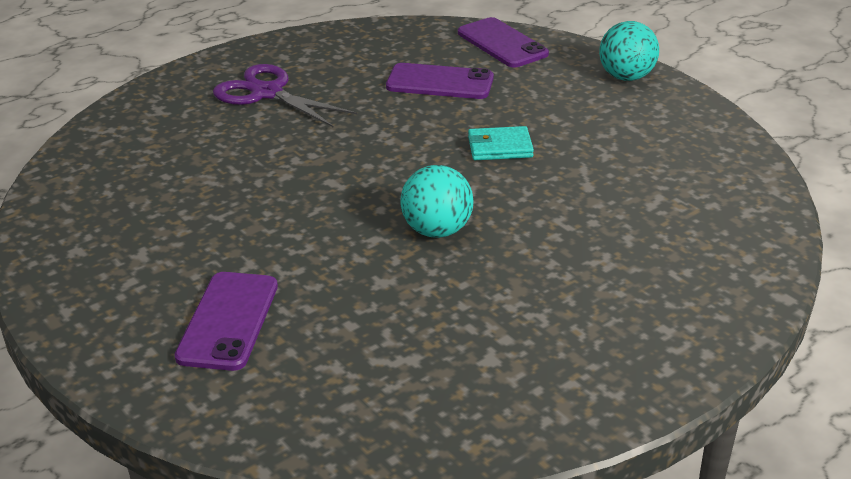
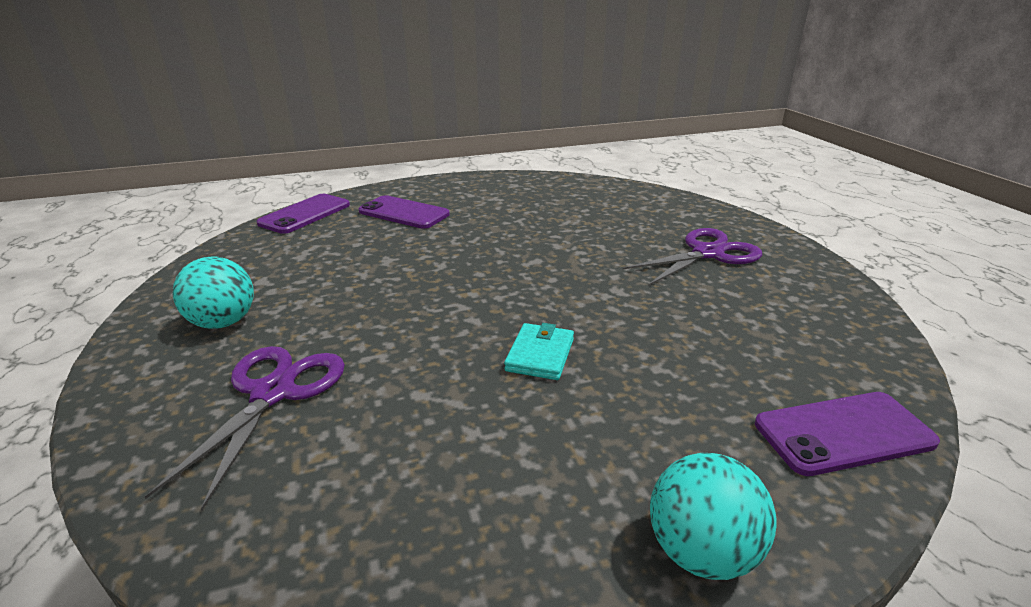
camera: 110 degrees right, 5 degrees down
purple phone [386,63,494,99] -> purple phone moved to [257,194,350,234]
turquoise ball [400,165,473,238] -> turquoise ball moved to [173,256,254,329]
none -> purple scissors [145,346,345,511]

